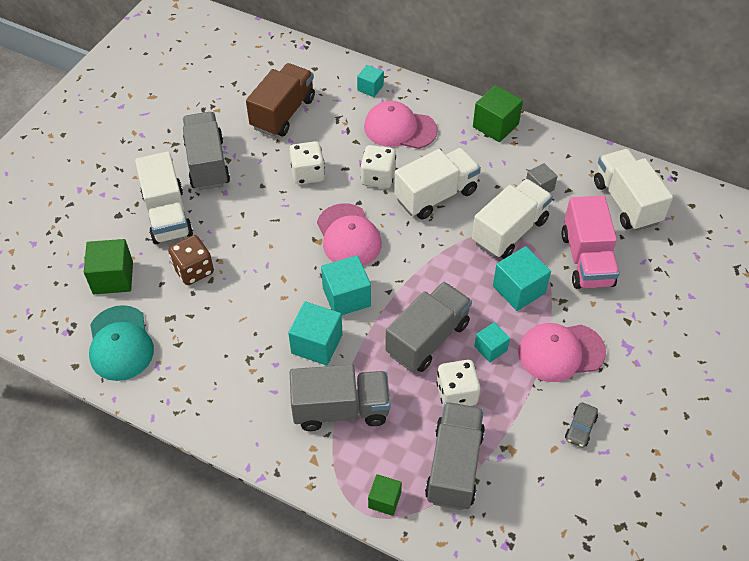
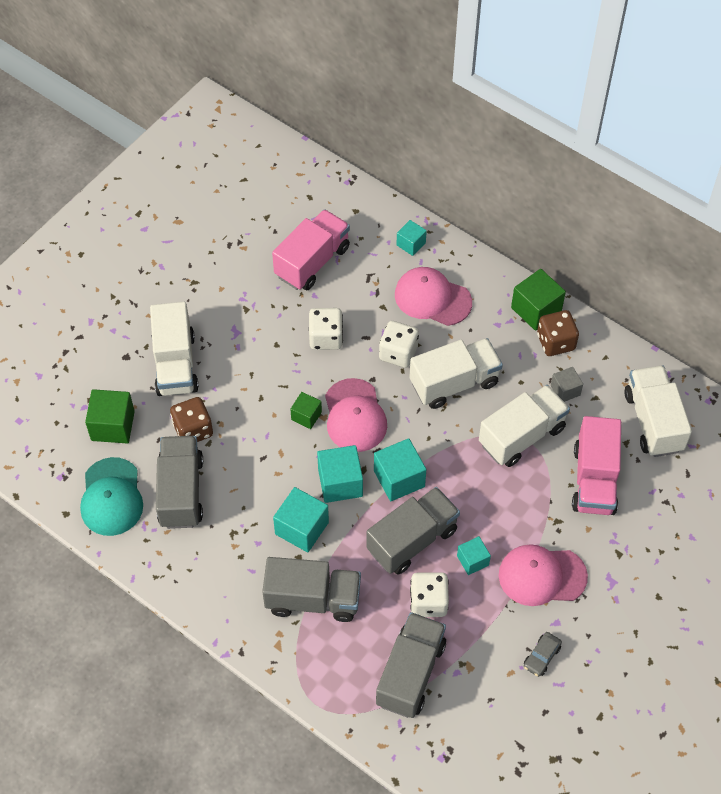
camera: 10 degrees right, 5 degrees up
grey truck [183,112,230,190] -> grey truck moved to [156,436,203,529]
brown truck [246,63,315,137] -> pink truck [272,209,350,291]
green cube [368,474,402,516] -> green cube moved to [290,392,322,429]
turquoise cube [493,246,551,311] -> turquoise cube moved to [374,438,426,501]
none -> brown dice [537,310,579,356]

